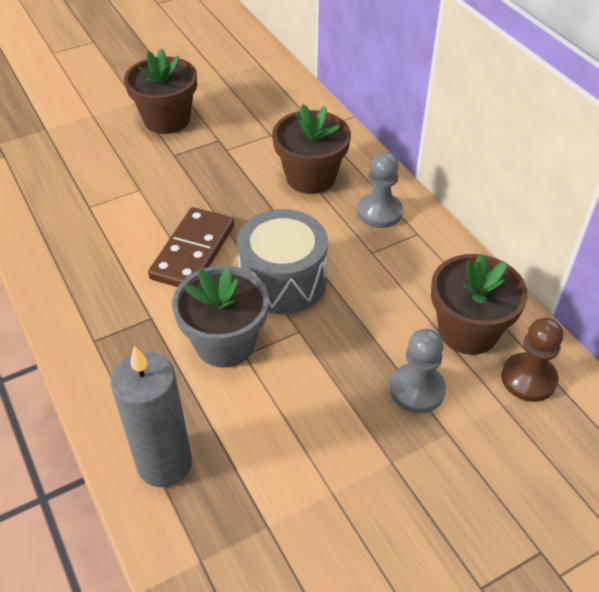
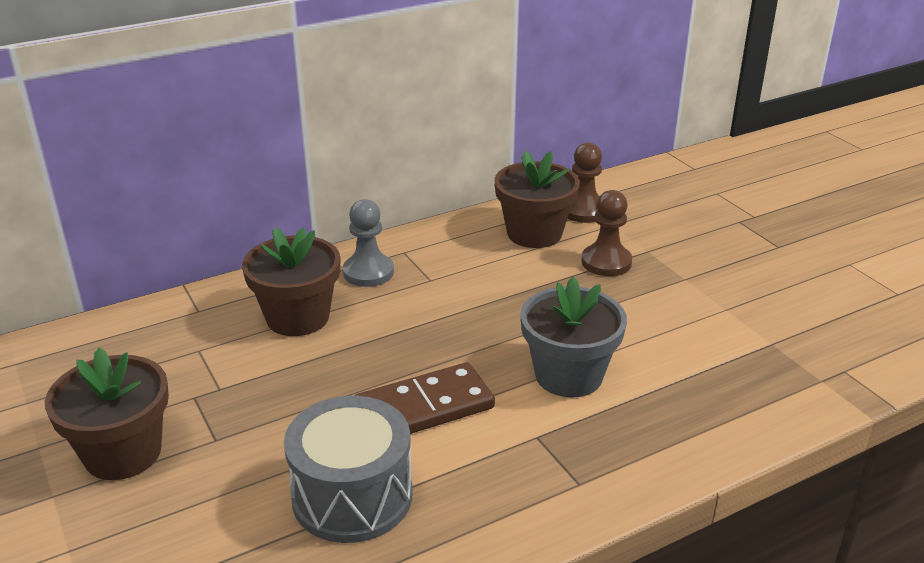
camera: 90 degrees left, 15 degrees down
grey candle [110,345,192,487] -> none
brown domino [148,207,234,287] -> brown domino turned 45 degrees counterclockwise [354,362,495,434]
grey drum [237,209,328,314] -> grey drum moved to [284,396,412,543]
grey pawn [390,329,446,413] -> brown pawn [581,190,632,276]

